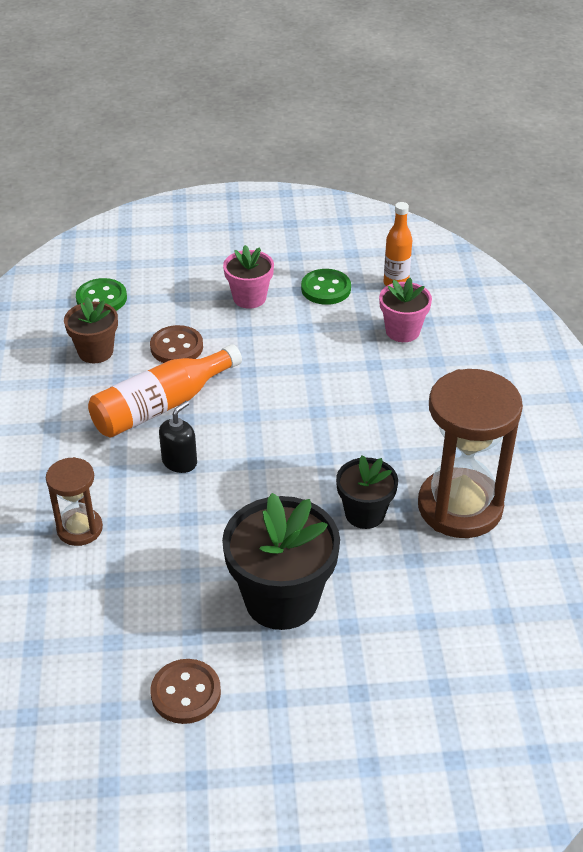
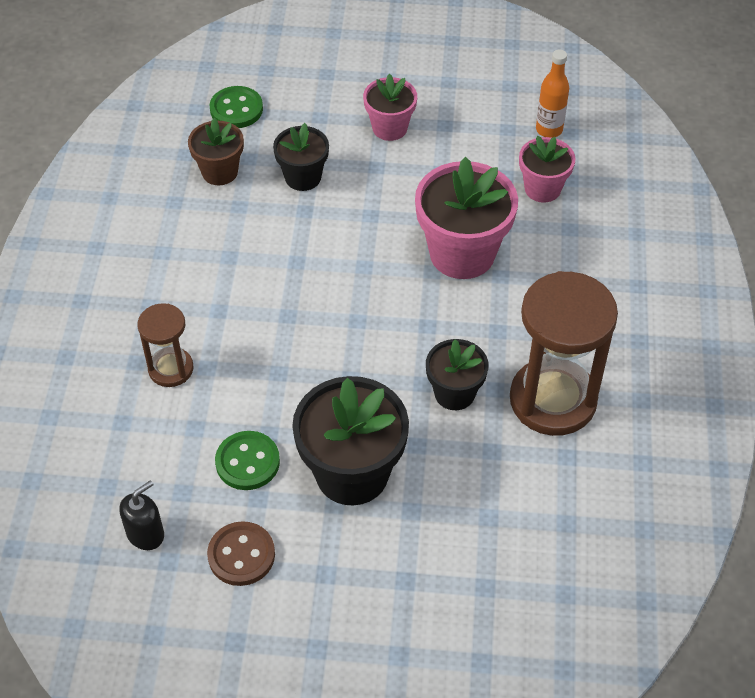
camera: 10 degrees right, 10 degrees up
orange bottle [88,344,242,438] -> none
brown button [150,325,203,363] -> black flower pot [273,123,329,191]
black soap dispenser [159,401,197,473] -> black soap dispenser moved to [119,480,164,550]
green button [301,269,351,305] -> green button moved to [215,431,280,490]
none -> pink flower pot [415,157,518,279]

